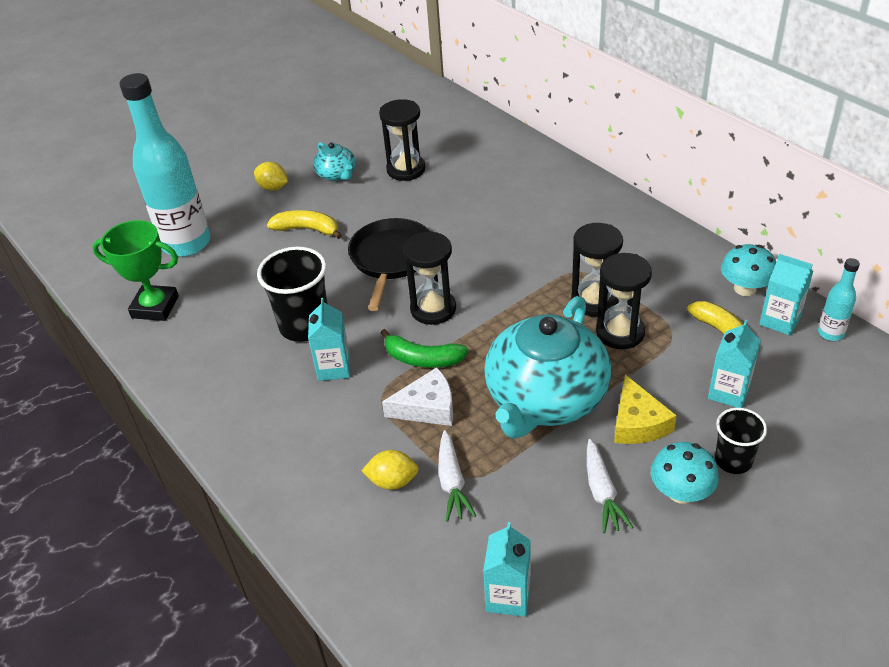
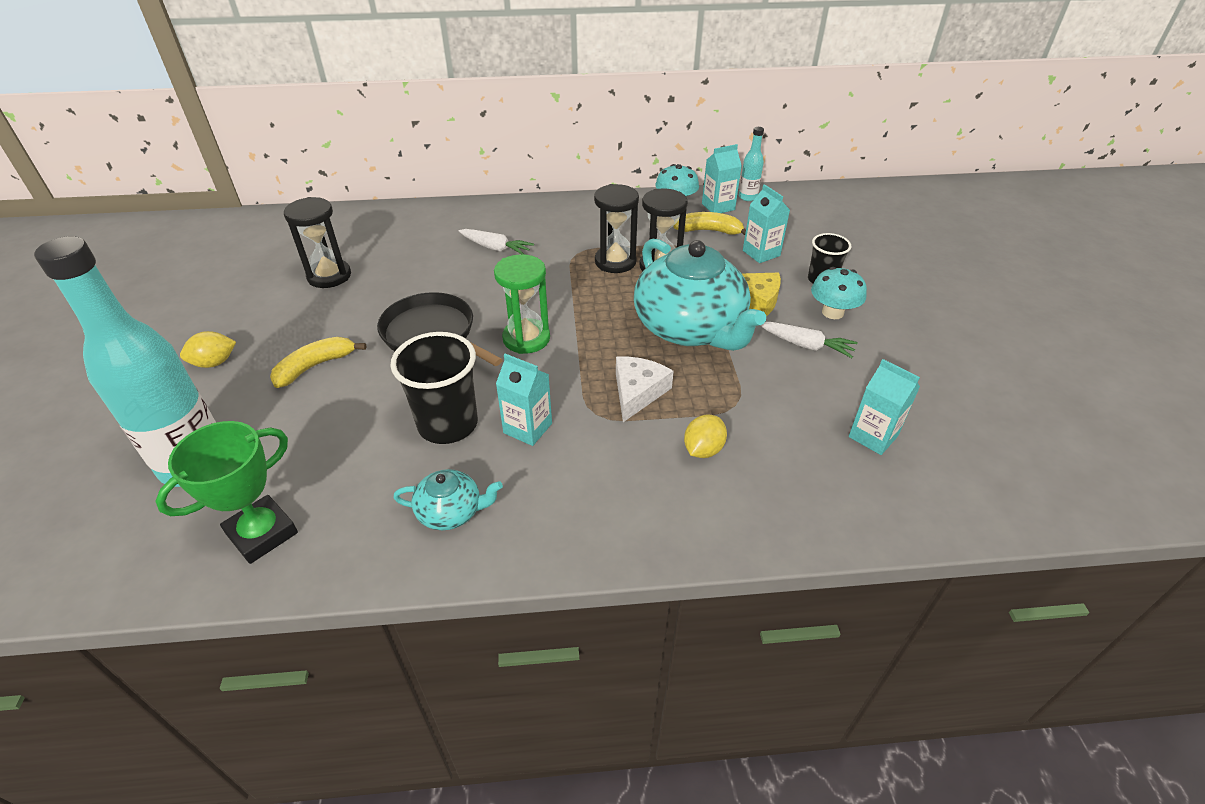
camera: 60 degrees left, 0 degrees up
turquoise teapot [313,142,356,181] -> turquoise teapot moved to [393,469,503,530]
green banana [381,329,468,368] -> none
black hourglass [403,231,456,325] -> green hourglass [494,254,550,354]
white carrot [438,430,476,522] -> white carrot moved to [459,229,534,255]

